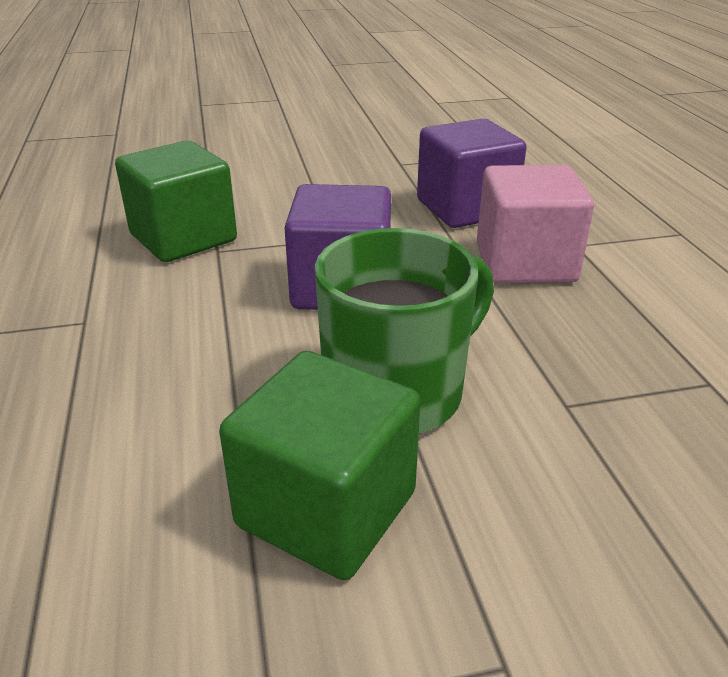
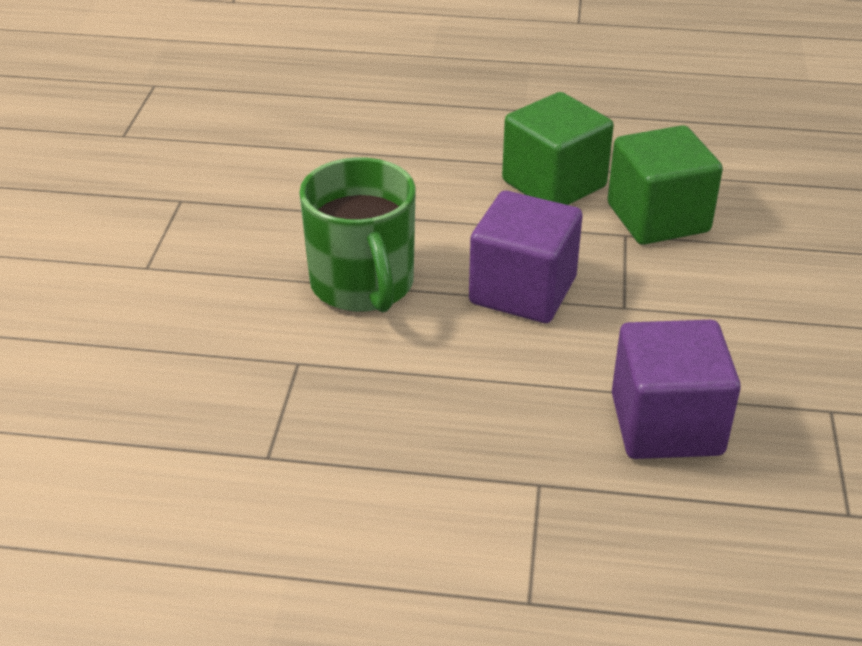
camera: 110 degrees right, 5 degrees up
green cube [219,351,421,580] -> green cube moved to [502,92,614,205]
pink cube [477,165,594,284] -> none

